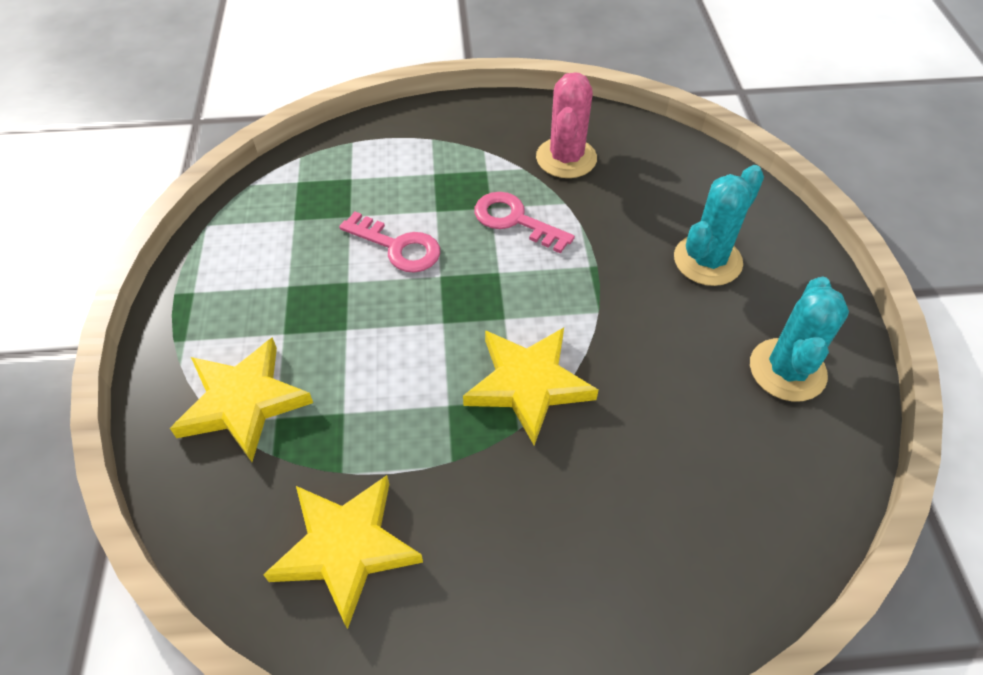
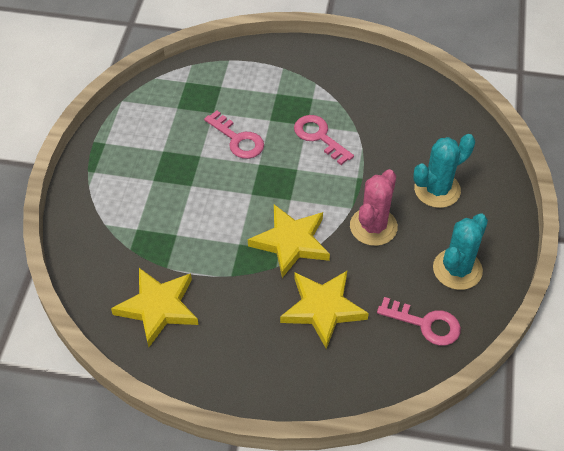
camera: 15 degrees right, 0 degrees up
yellow star [170,337,313,462] -> yellow star moved to [280,271,369,349]
pink cactus [536,72,597,178] -> pink cactus moved to [350,169,398,246]
none -> pink key [377,297,461,346]

